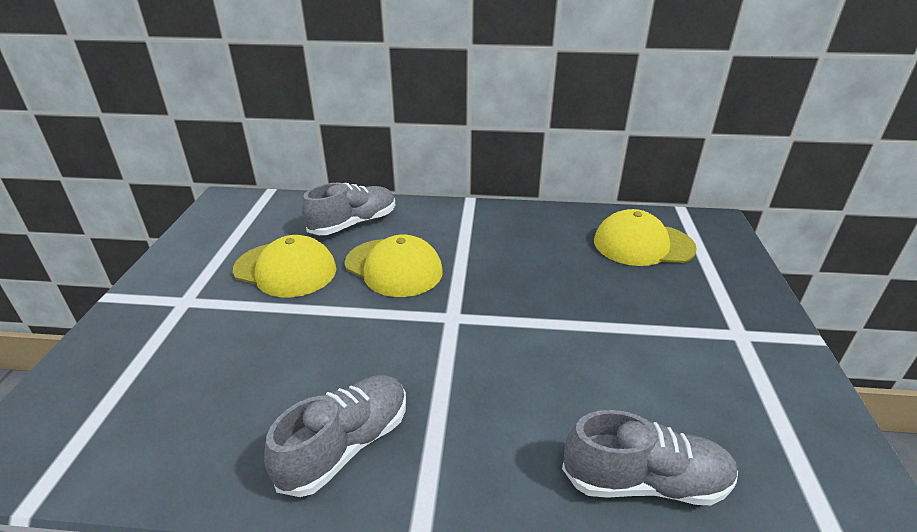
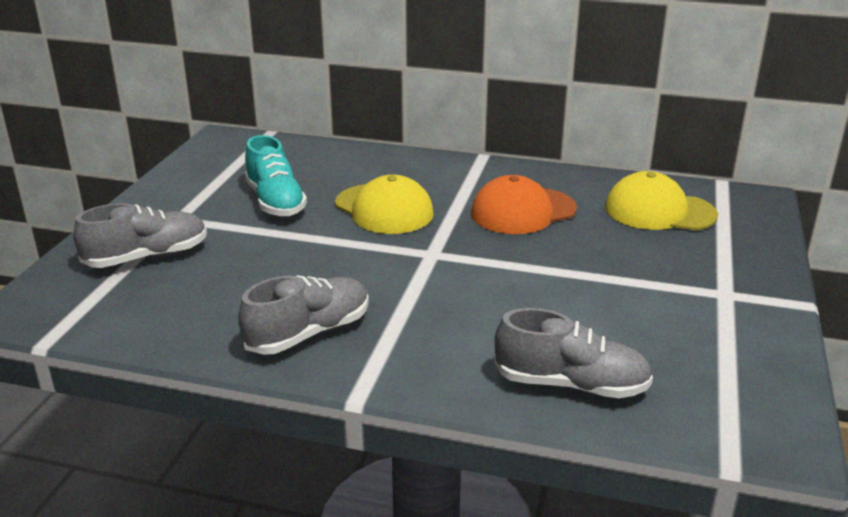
camera: 10 degrees right, 5 degrees down
yellow cap [233,235,336,297] -> turquoise shoe [245,135,307,217]
grey shoe [302,183,395,235] -> grey shoe moved to [74,203,207,268]
none -> orange cap [471,175,577,234]

